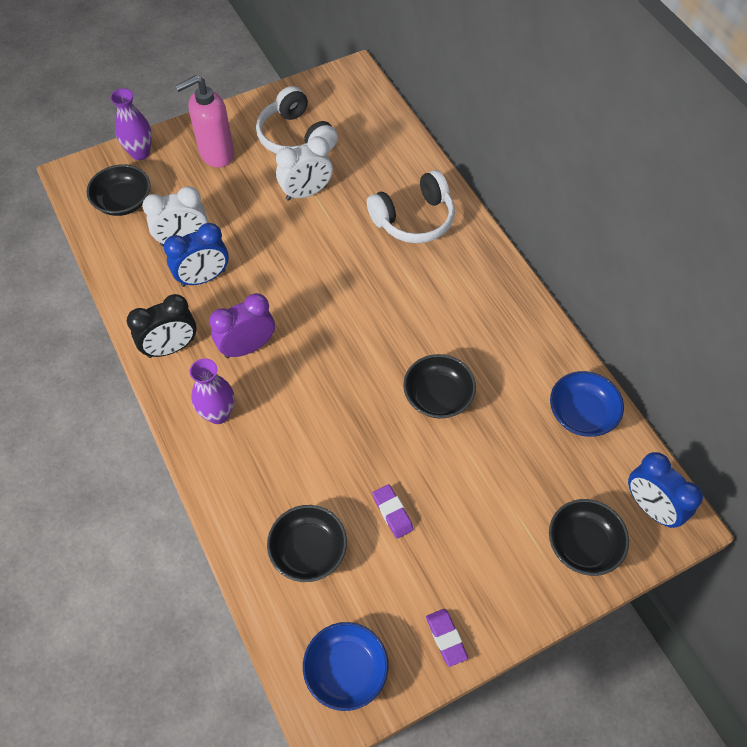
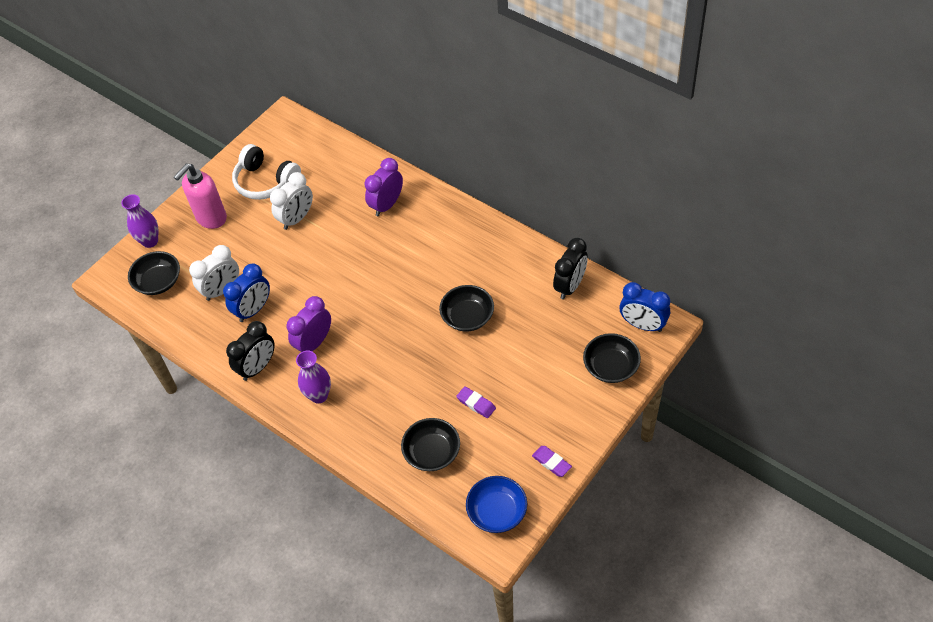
camera: 20 degrees left, 5 degrees down
white headphones [367,170,455,243] -> purple clock [364,158,403,216]
blue bowl [550,371,624,437] -> black clock [553,238,588,300]

